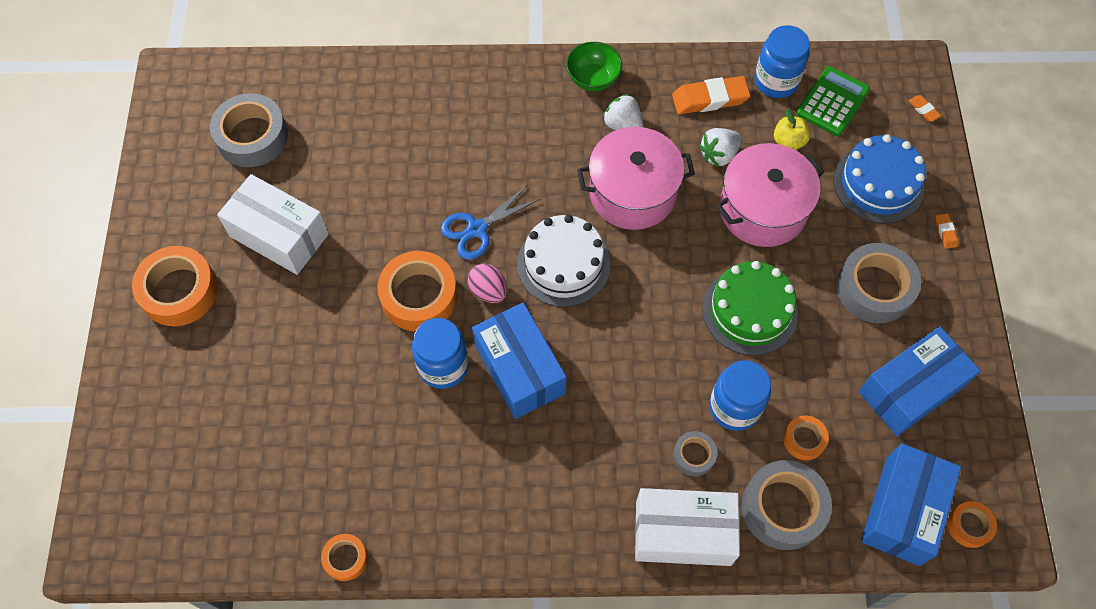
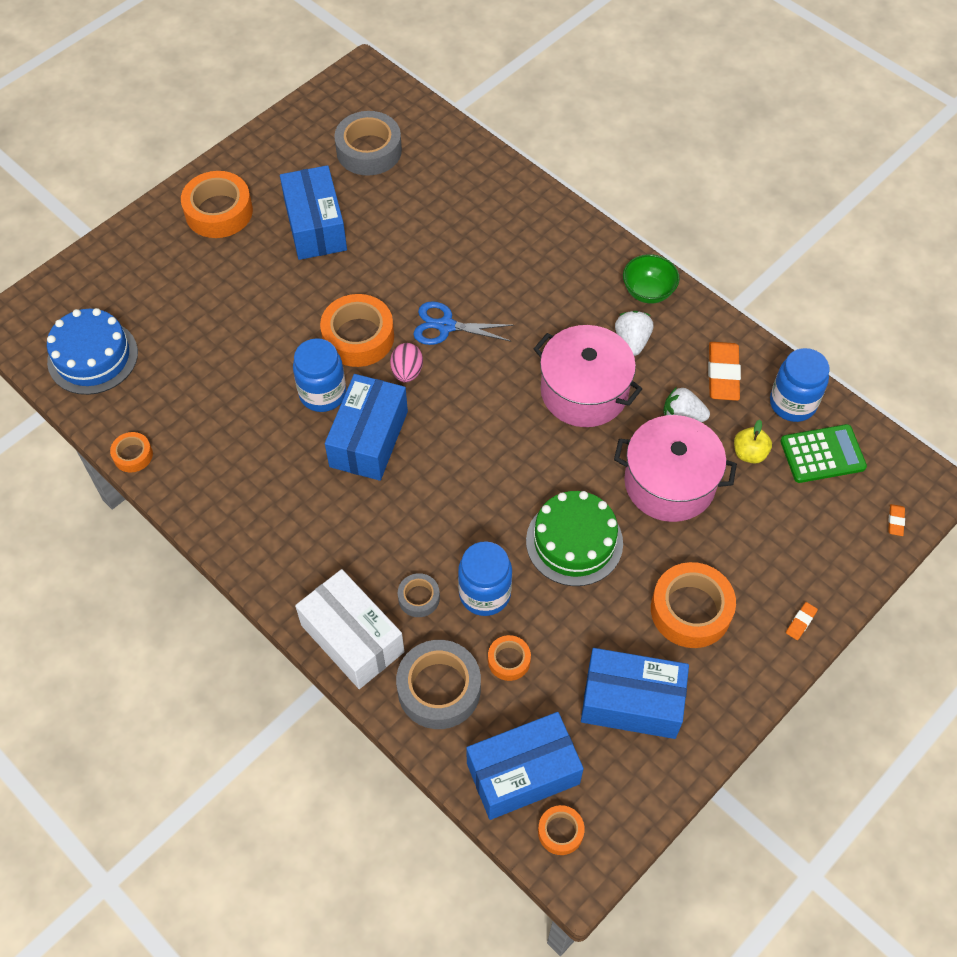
camera: 45 degrees right, 5 degrees down
white box [217,174,329,275] -> blue box [280,165,347,260]
white cake [517,215,610,307] -> none
orange eraser [672,76,751,114] -> orange eraser turned 60 degrees clockwise [708,342,741,401]
blue cake [833,134,926,224] -> blue cake moved to [47,308,138,395]
grey tape [836,243,921,323] -> orange tape [651,562,736,648]

